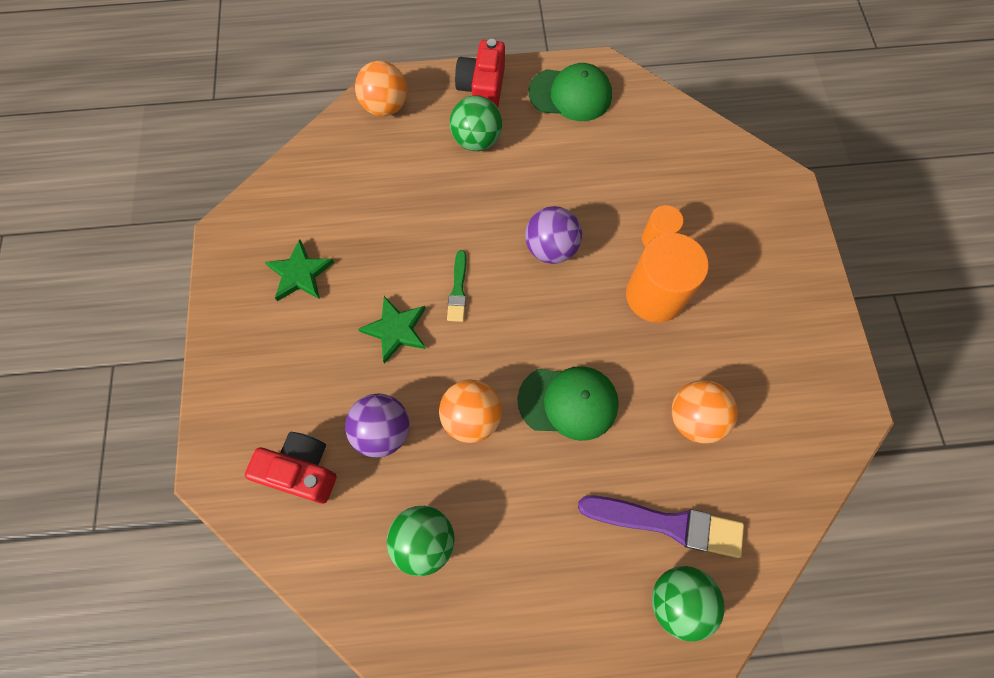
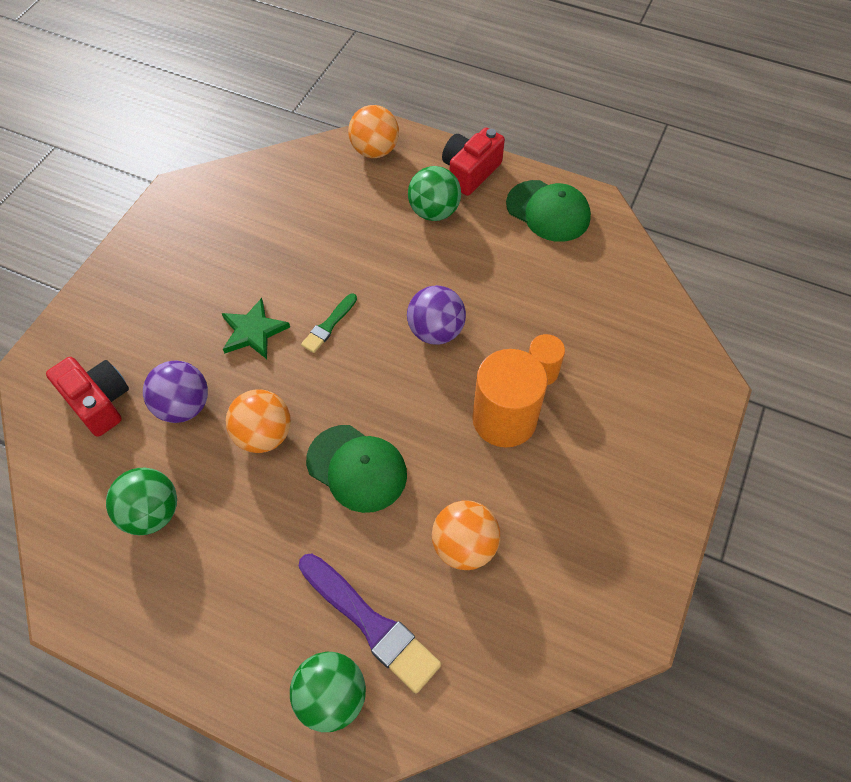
camera: 30 degrees right, 10 degrees down
green star [265,239,334,301] -> none

